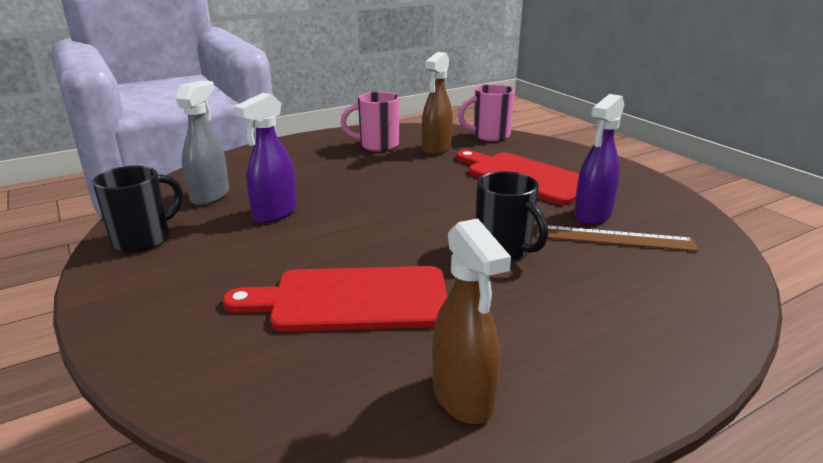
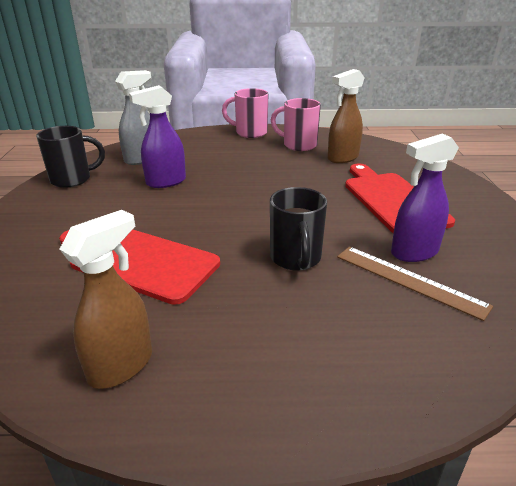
camera: 30 degrees right, 5 degrees up
brown spray bottle [432,219,511,424] -> brown spray bottle turned 150 degrees counterclockwise [60,210,152,389]
pink mug [458,84,515,141] -> pink mug moved to [222,88,268,138]

